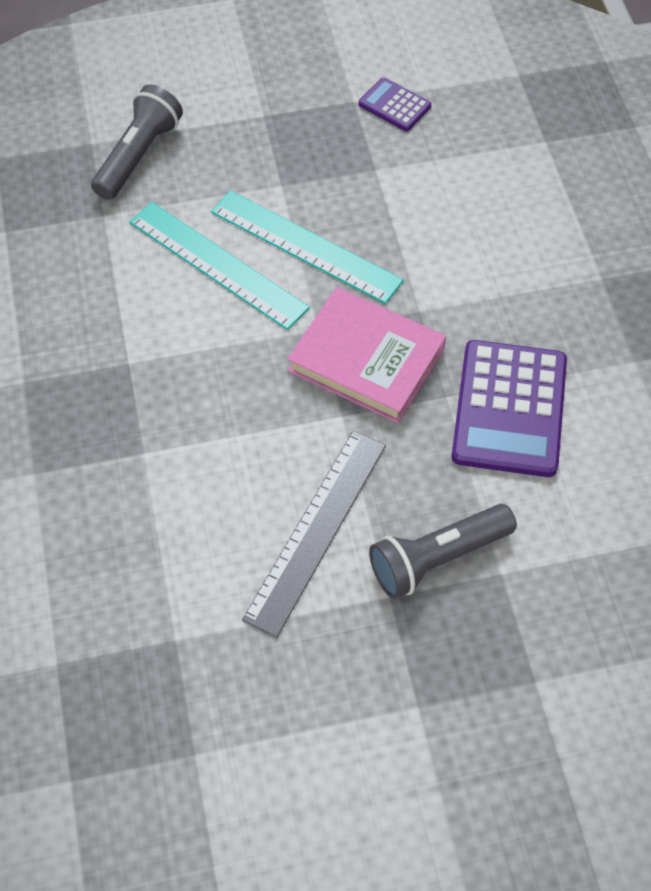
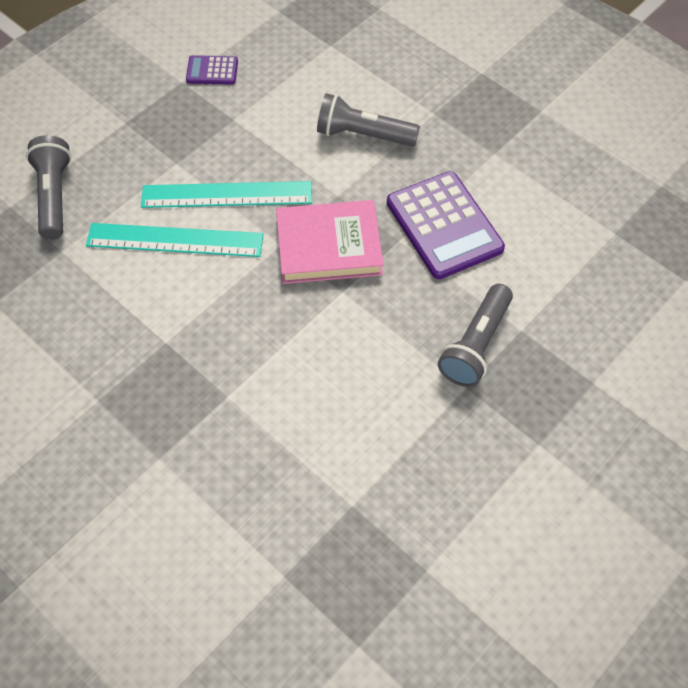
camera: 35 degrees left, 0 degrees up
grey ruler [242,430,386,638] -> none
none -> grey flashlight [317,93,420,146]

